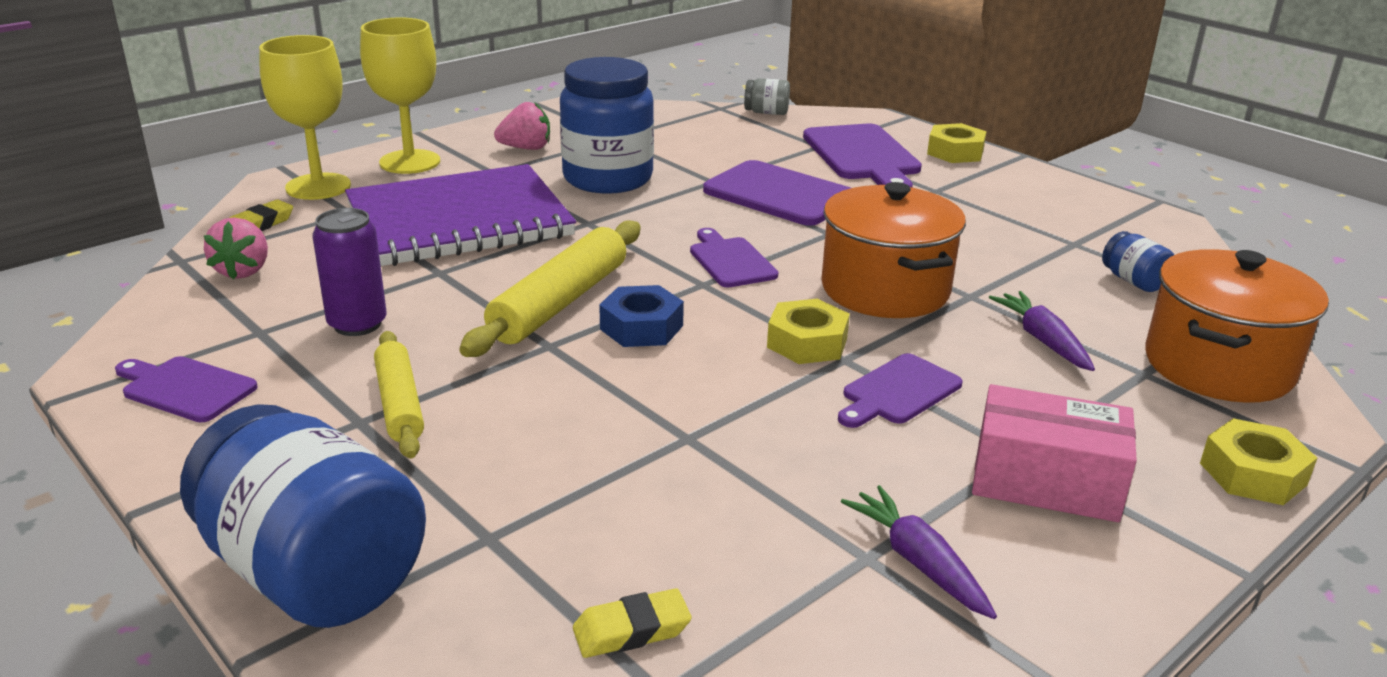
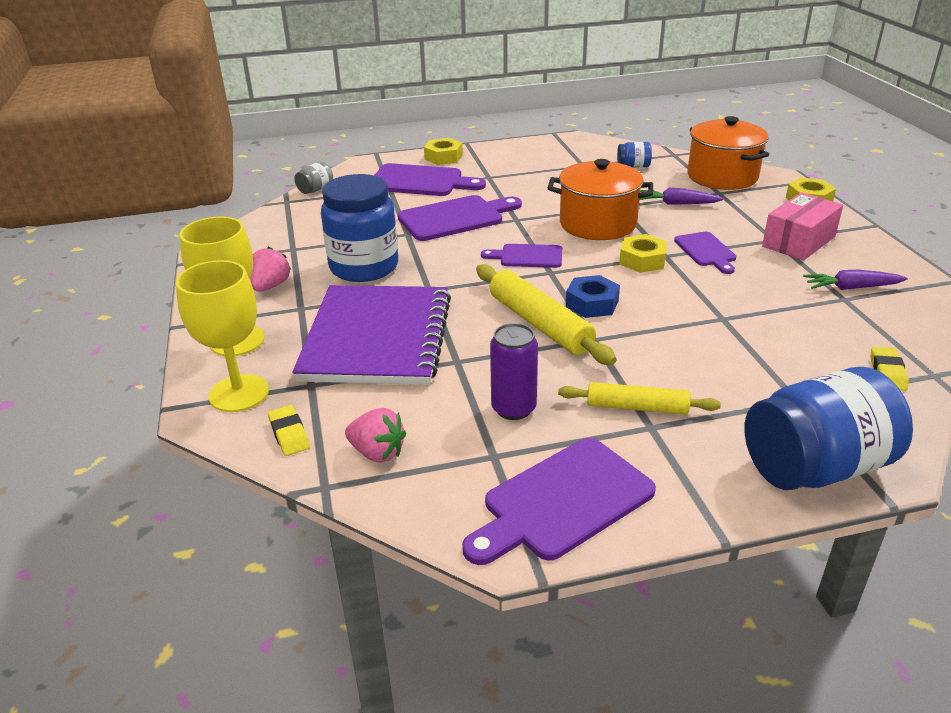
camera: 60 degrees left, 5 degrees up
purple cutting board [115,356,258,422] -> purple cutting board [462,438,656,565], size x1.68

